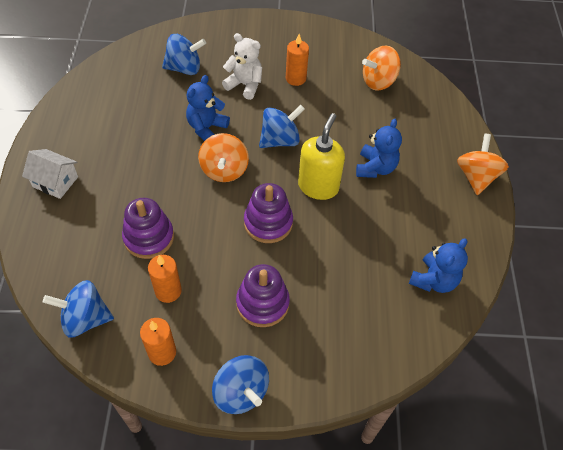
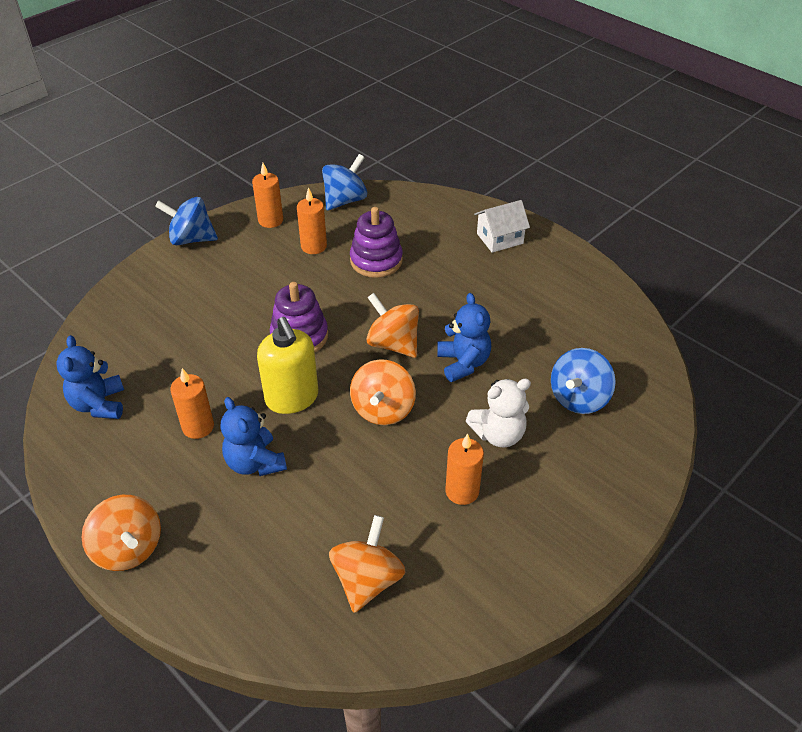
camera: 135 degrees right, 10 degrees down
purple stacking toy [236,264,290,327] -> none
blue spinning top [259,105,305,148] -> orange spinning top [350,359,416,425]
none -> orange candle [170,368,214,439]

